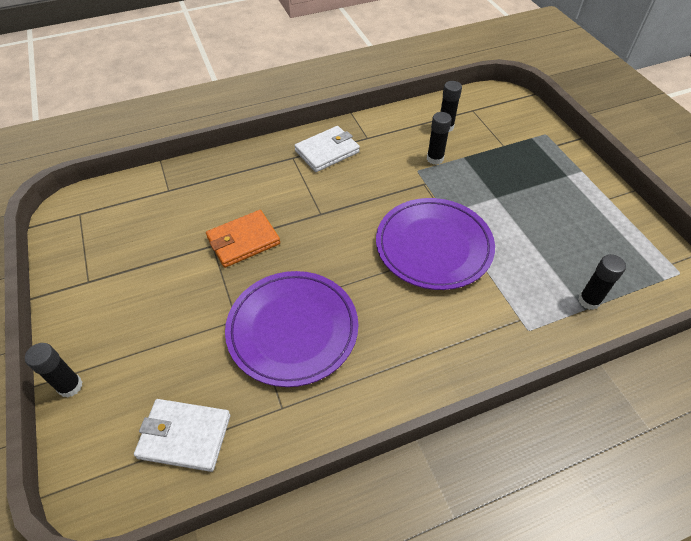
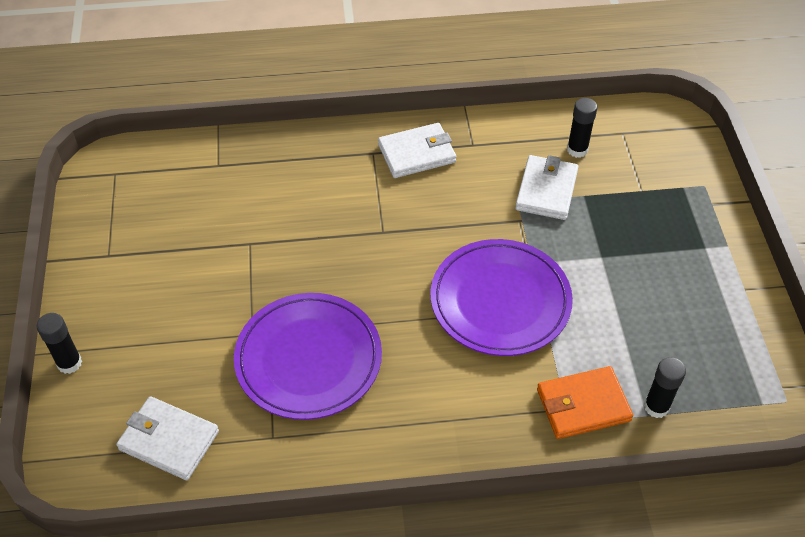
camera: 15 degrees right, 0 degrees up
orange wallet [206,210,280,268] -> orange wallet moved to [537,366,633,439]
black glue stick [427,112,452,165] -> white wallet [515,155,578,220]

